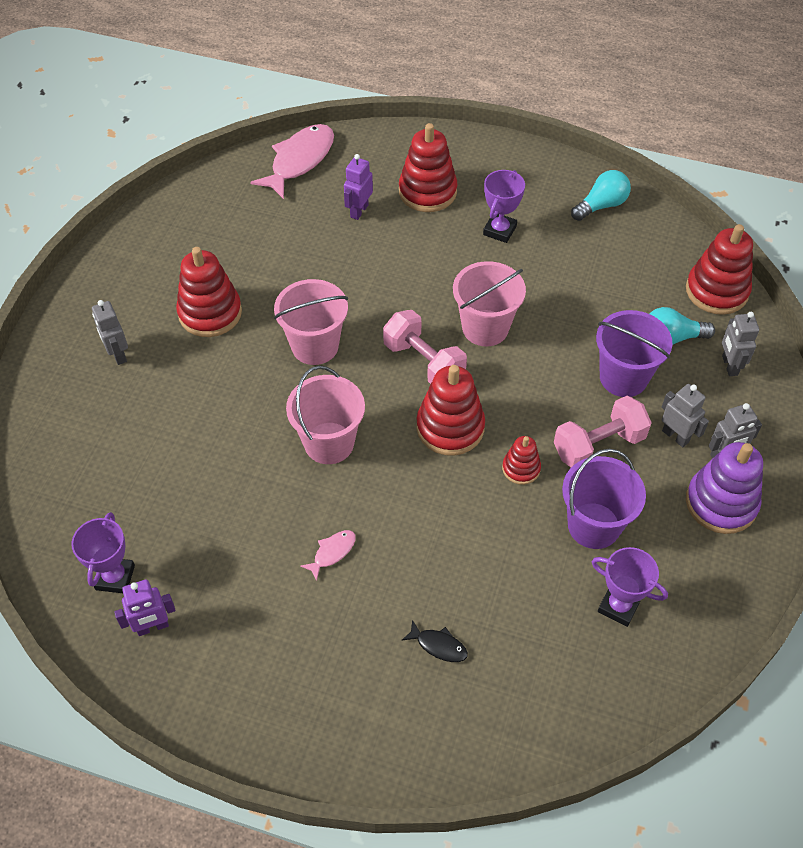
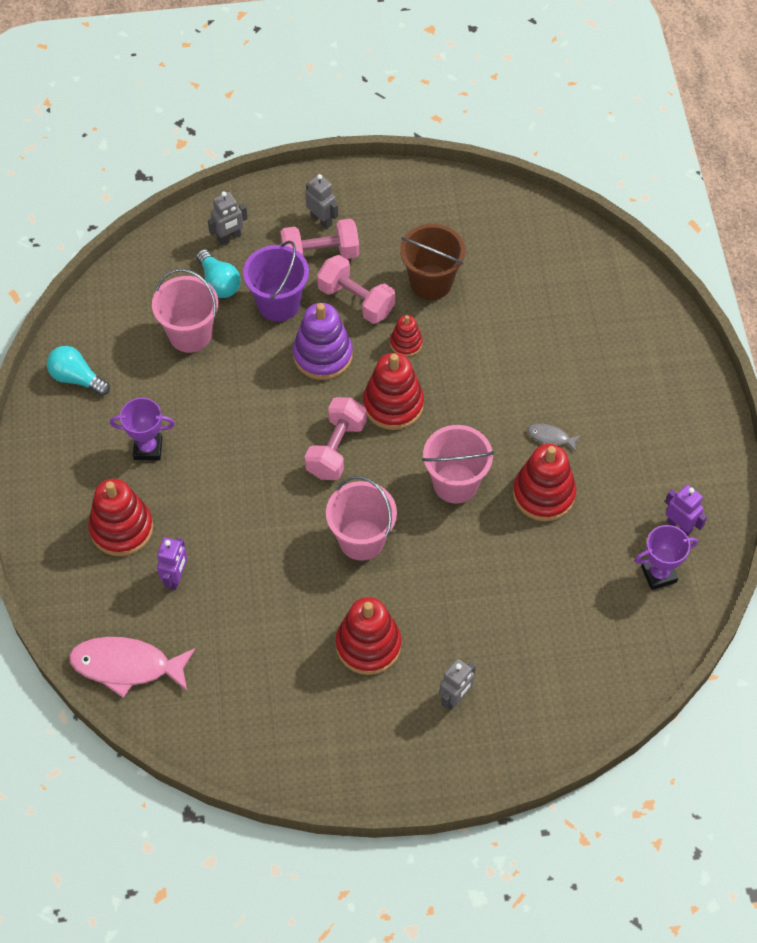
camera: 115 degrees left, 5 degrees up
pink fish [300,530,356,581] -> grey fish [528,424,581,452]
purple robot [344,154,373,220] -> purple robot turned 75 degrees counterclockwise [157,537,188,590]
black fish [401,620,468,662] -> none
pink bucket [453,261,526,346] -> pink bucket moved to [152,269,218,353]
purple bucket [562,449,646,549] -> brown bucket [400,224,465,300]
purple trophy [592,547,668,627] -> none
grey robot [661,384,709,447] -> pink dumbbell [280,219,359,259]
red stacking toy [686,224,753,315] -> red stacking toy moved to [513,444,576,521]
purple stacking toy [686,442,763,534] -> purple stacking toy moved to [293,303,353,380]

